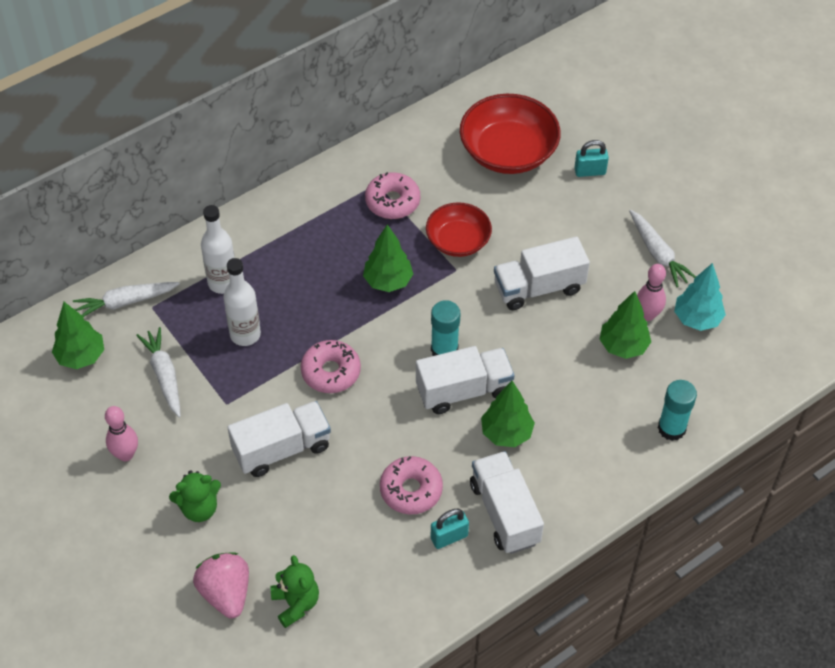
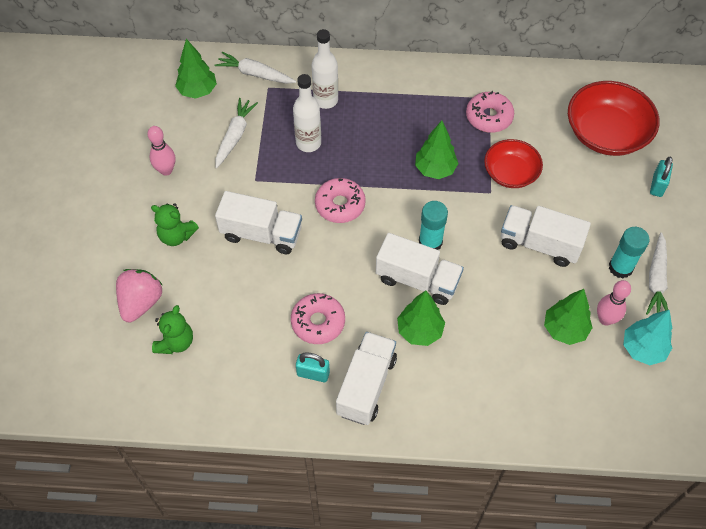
camera: 40 degrees right, 5 degrees up
turquoise padlock [574,140,609,177] -> turquoise padlock turned 75 degrees clockwise [650,157,673,197]
turquoise glue stick [658,380,697,441] -> turquoise glue stick moved to [609,227,650,278]

